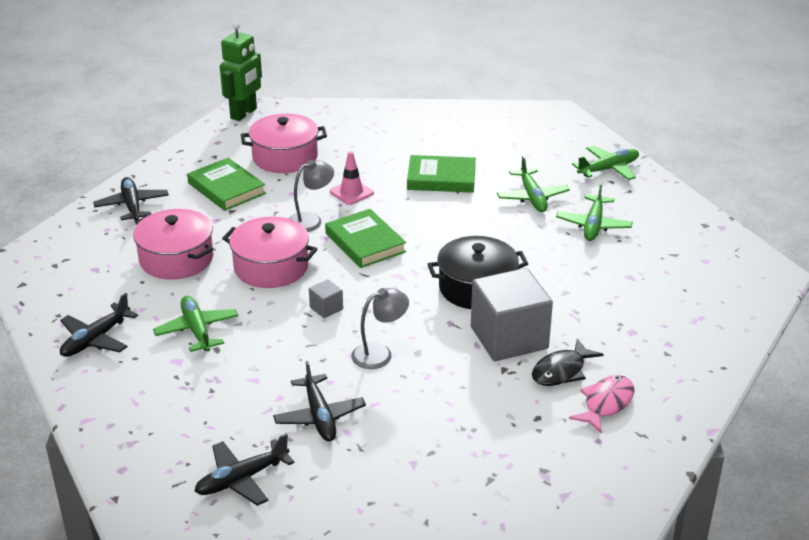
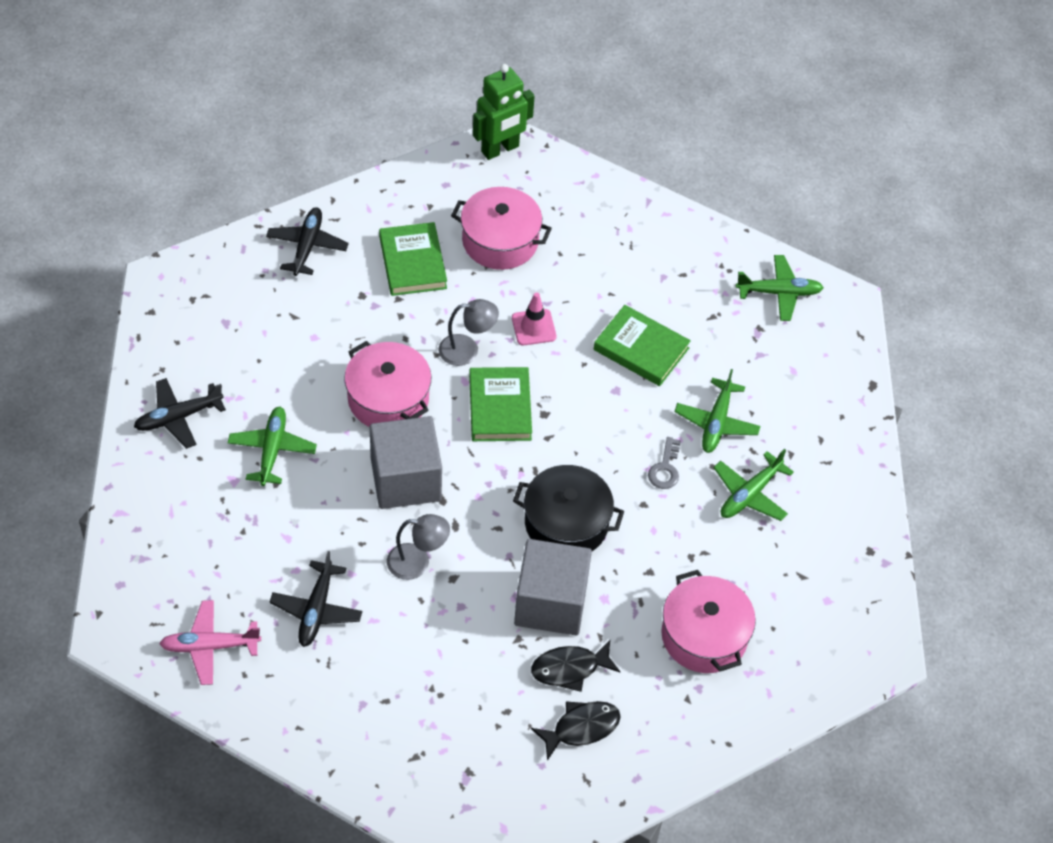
camera: 25 degrees right, 20 degrees up
pink pot [133,209,214,280] -> pink pot moved to [661,570,756,673]
black plane [195,433,294,506] -> pink plane [159,600,261,685]
grey cube [309,279,343,318] -> grey cube [370,416,442,509], size x2.39
pink fish [569,375,635,434] -> black fish [531,701,621,761]
green plane [572,146,639,180] -> green plane moved to [736,255,824,321]
none -> grey key [648,437,681,489]

